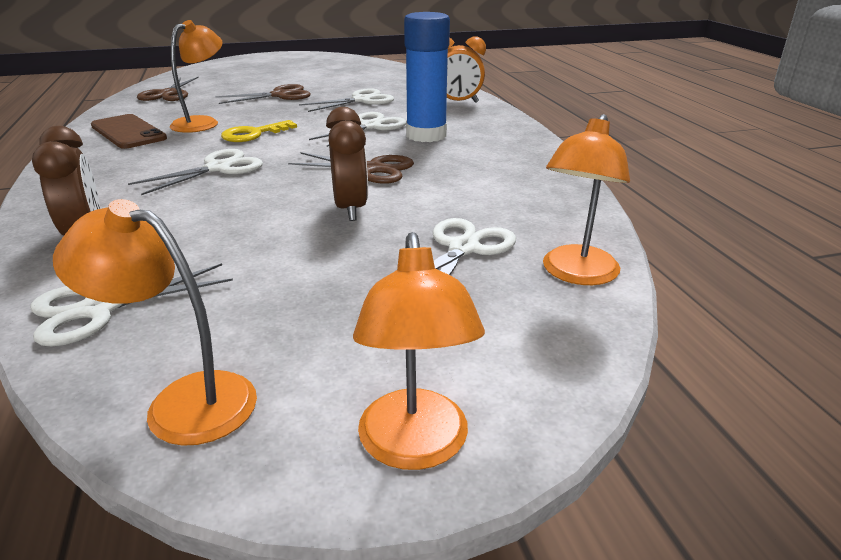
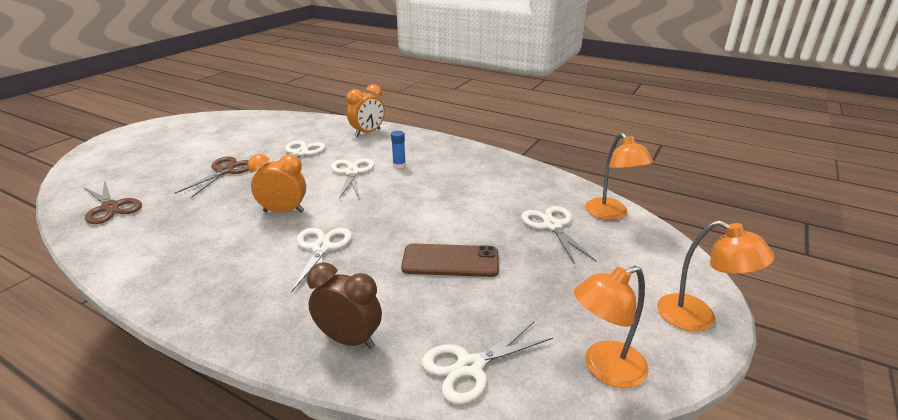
camera: 45 degrees left, 0 degrees up
white scissors [31,263,233,346] -> white scissors turned 45 degrees clockwise [422,322,553,404]
brown phone [91,114,167,149] -> brown phone moved to [401,243,499,277]
orange lamp [170,20,222,133] -> none
yellow key [221,120,297,142] -> orange clock [248,154,306,213]
brown scissors [288,152,414,184] -> none
brown clock [326,107,368,221] -> none
blue glue stick [404,12,450,142] -> blue glue stick [391,131,406,168], size x0.43

